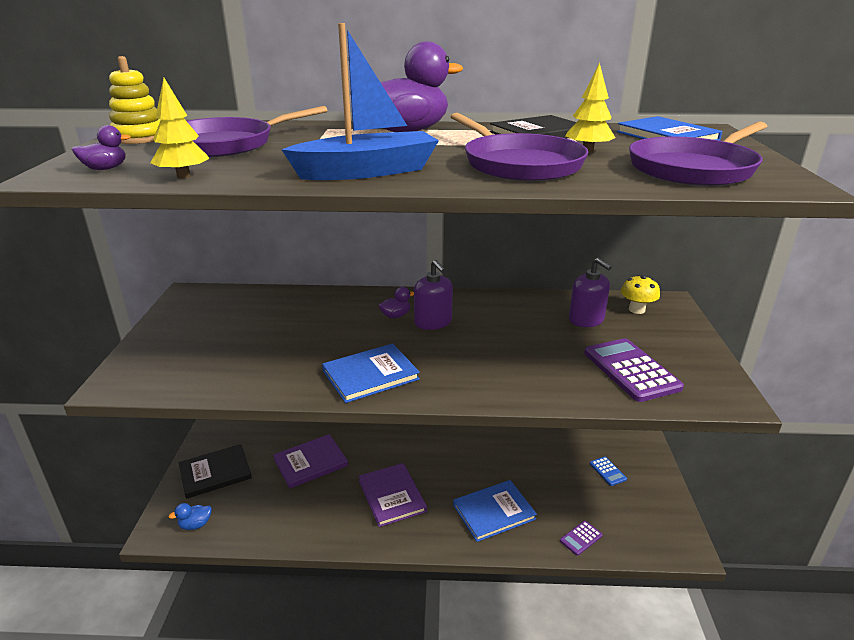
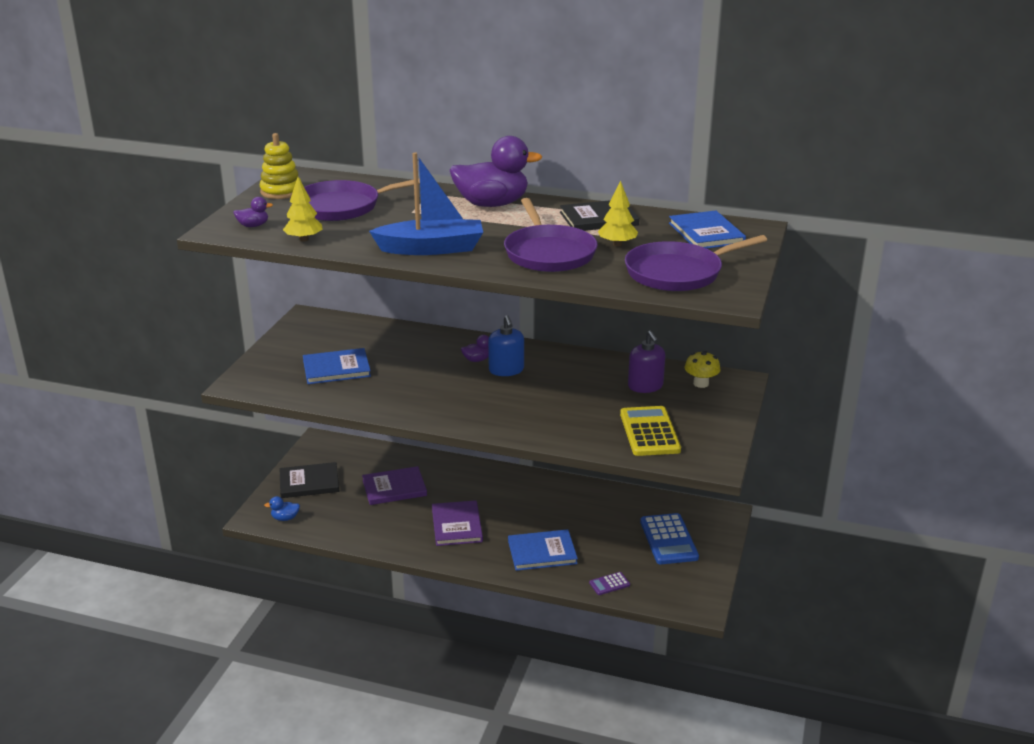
camera: 15 degrees right, 0 degrees up
blue book [322,343,420,403] -> blue book moved to [303,348,371,384]
purple soap dispenser [414,260,453,330] -> blue soap dispenser [488,315,524,376]
purple calculator [584,338,684,402] -> yellow calculator [620,406,681,456]
blue calculator [590,457,627,486] -> blue calculator [640,513,699,564], size x2.08

